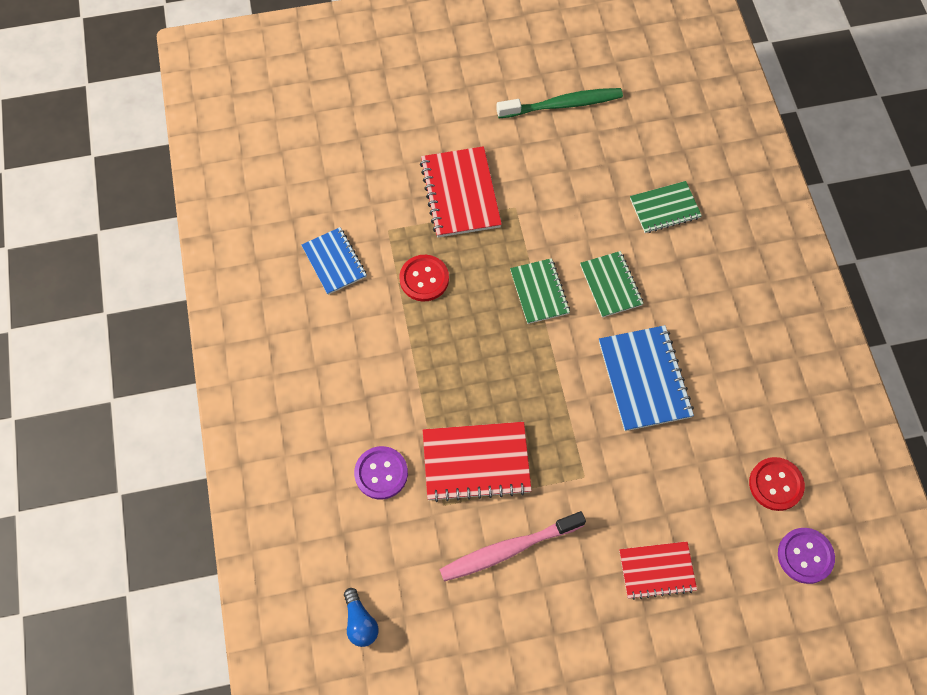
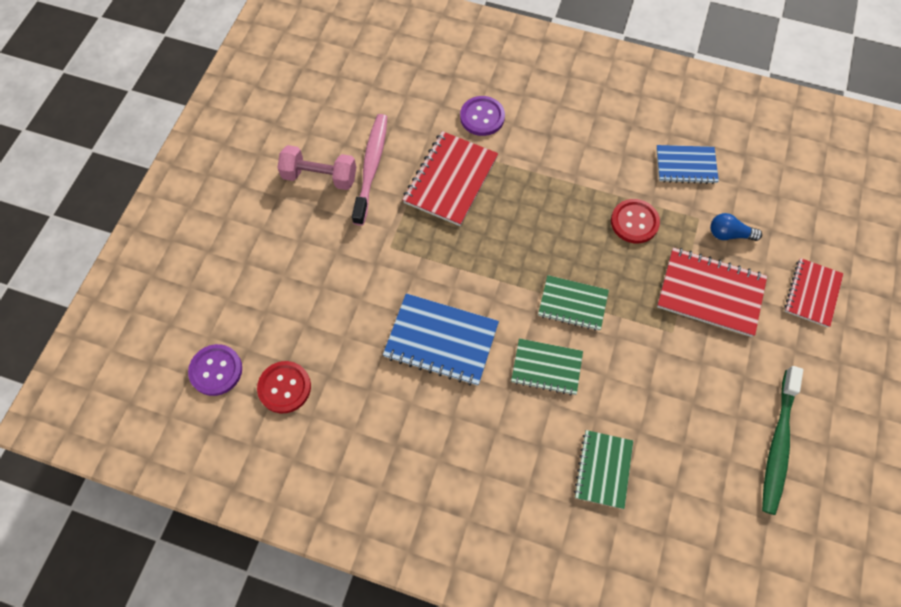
camera: 120 degrees right, 0 degrees up
blue light bulb [344,588,379,647] -> blue light bulb moved to [710,213,762,241]
red notebook [619,541,697,600] -> red notebook moved to [784,258,843,328]
none -> pink dumbbell [278,145,356,190]

